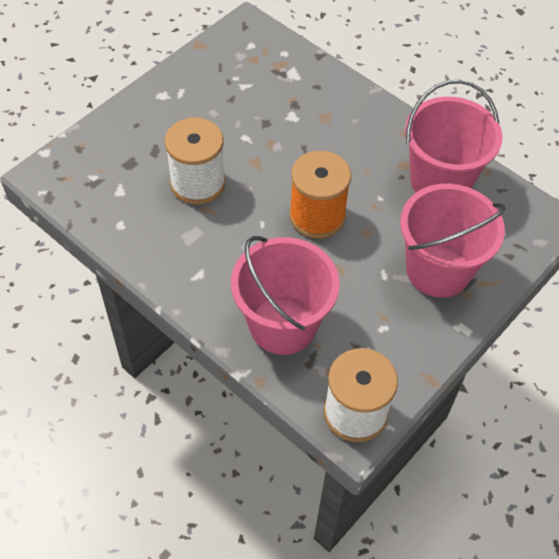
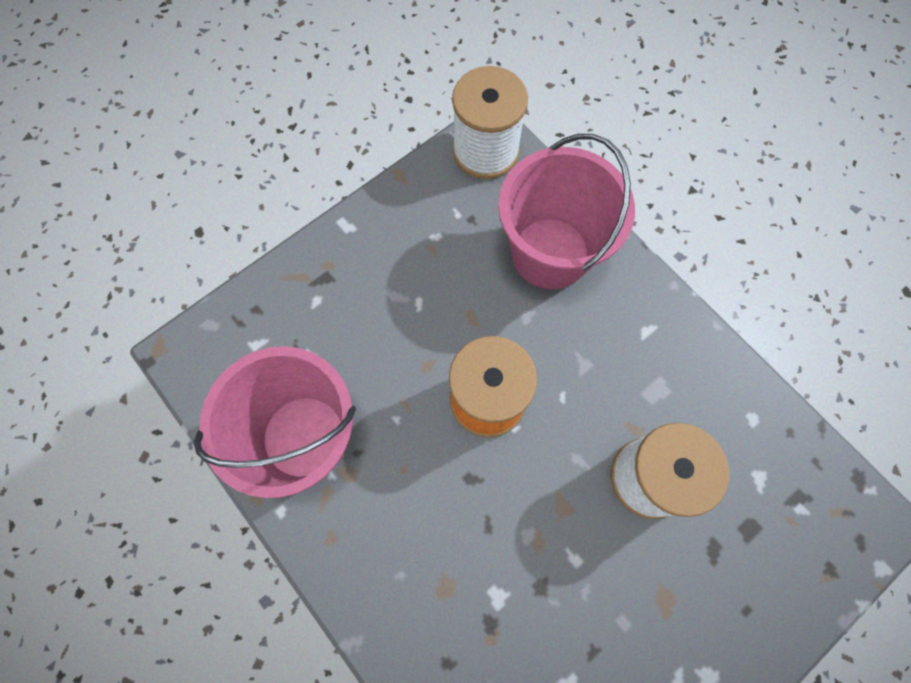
camera: 170 degrees left, 15 degrees up
pink bucket [400,184,505,298] -> none

